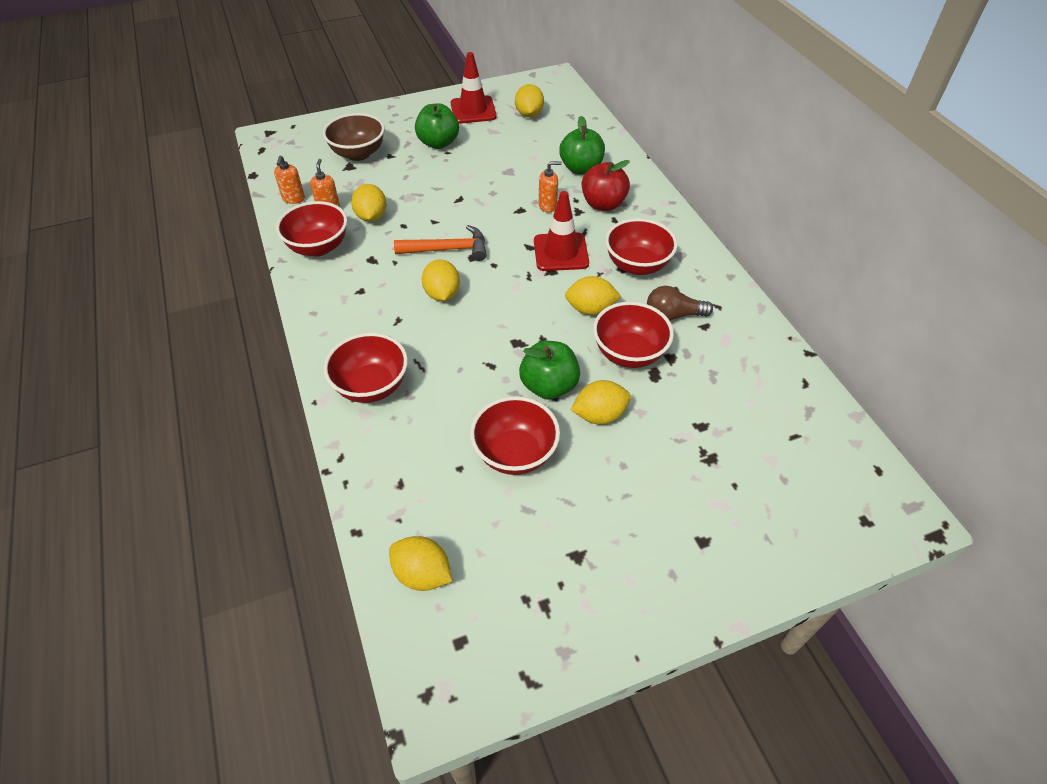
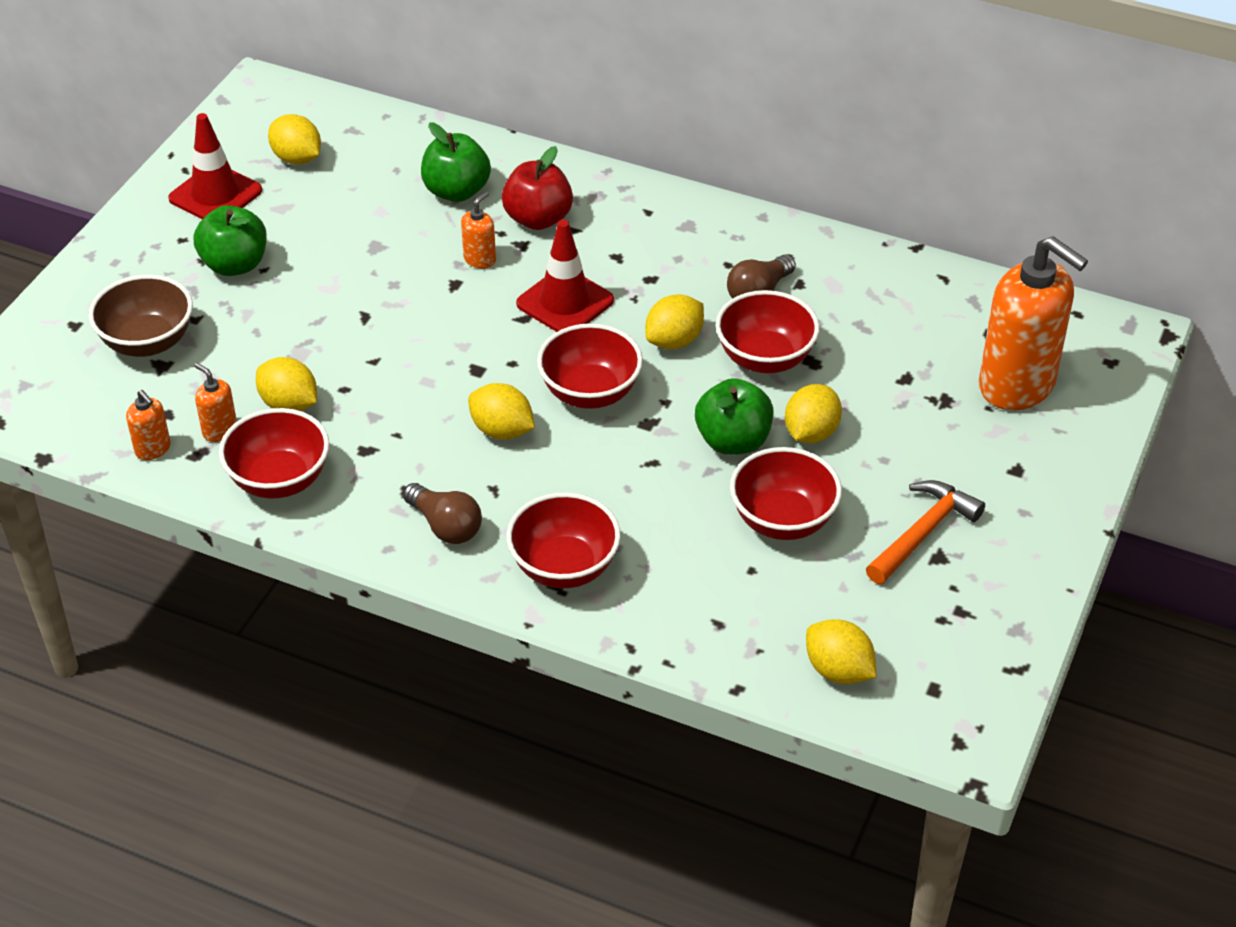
camera: 45 degrees left, 5 degrees down
yellow lemon [389,536,452,591] -> yellow lemon turned 60 degrees clockwise [806,619,876,684]
orange hammer [394,225,487,261] -> orange hammer moved to [866,480,985,584]
red bowl [605,218,678,275] -> red bowl moved to [537,323,643,409]
none -> brown light bulb [403,483,482,544]
none -> orange soap dispenser [979,236,1088,411]

